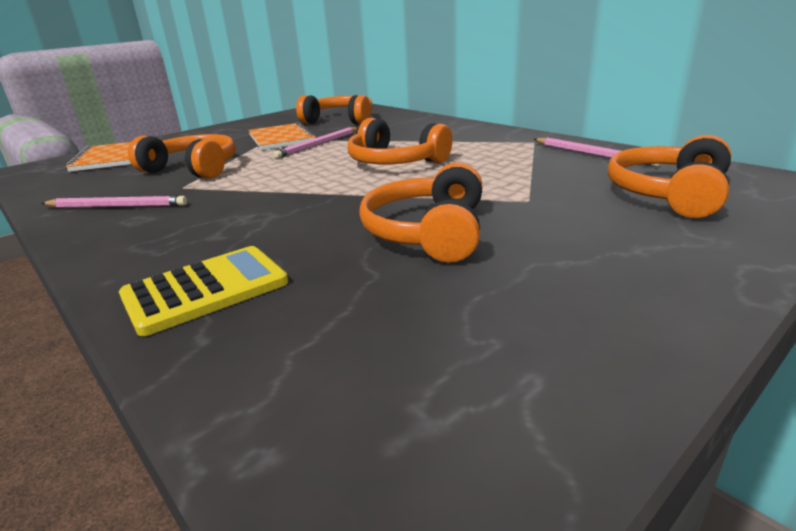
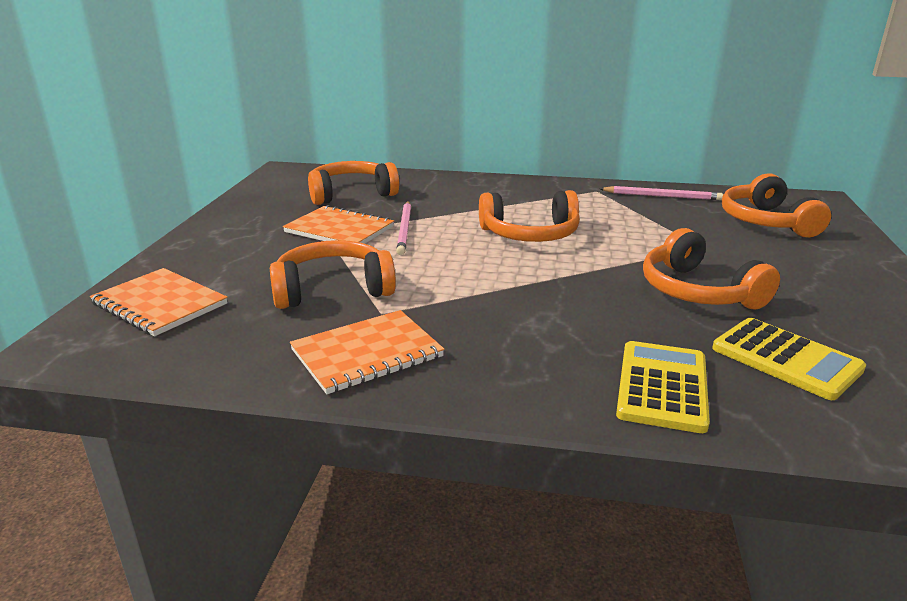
camera: 40 degrees left, 0 degrees up
pink pencil [41,196,187,208] -> orange notebook [290,310,445,394]
none -> yellow calculator [712,318,866,400]

